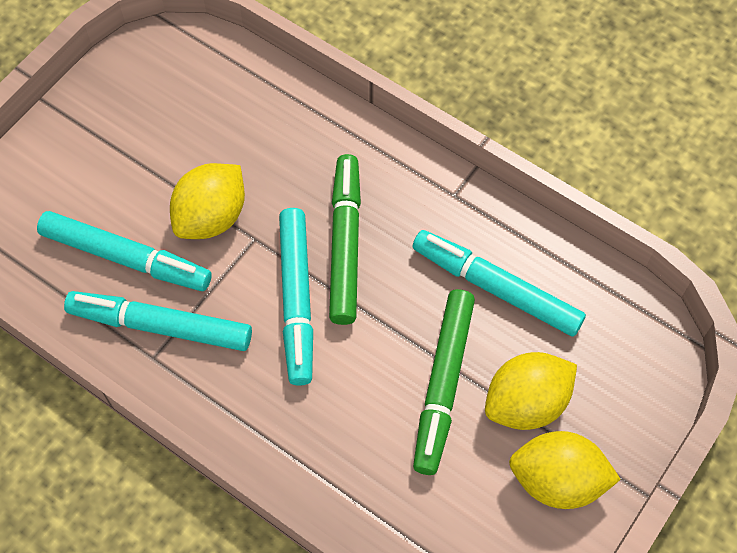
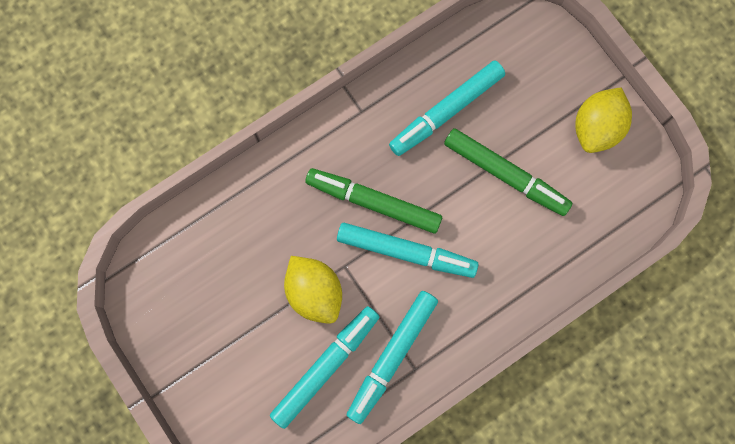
camera: 70 degrees left, 15 degrees up
yellow lemon [485,352,577,430] -> none

